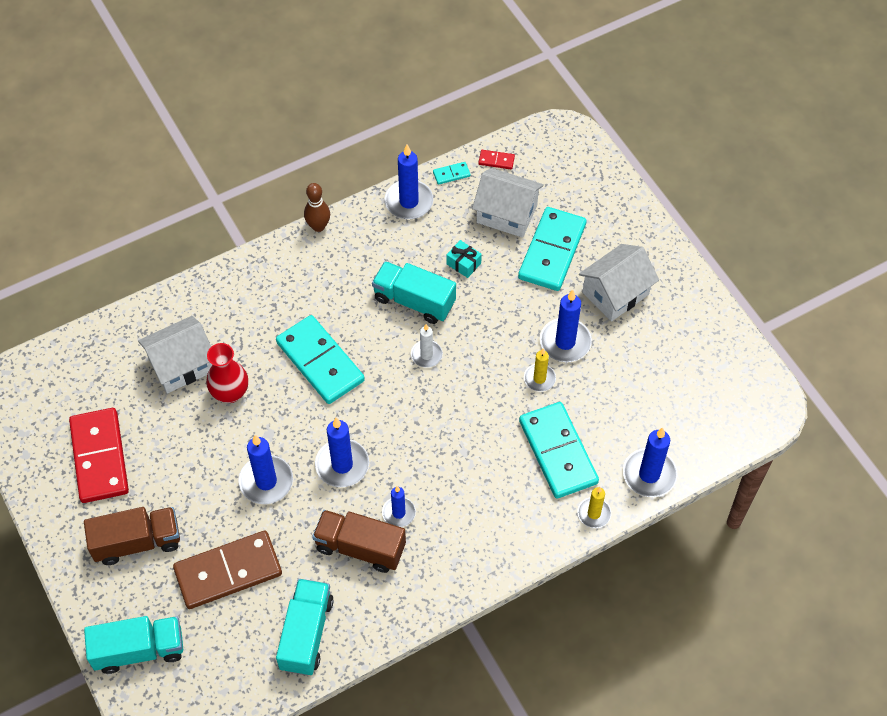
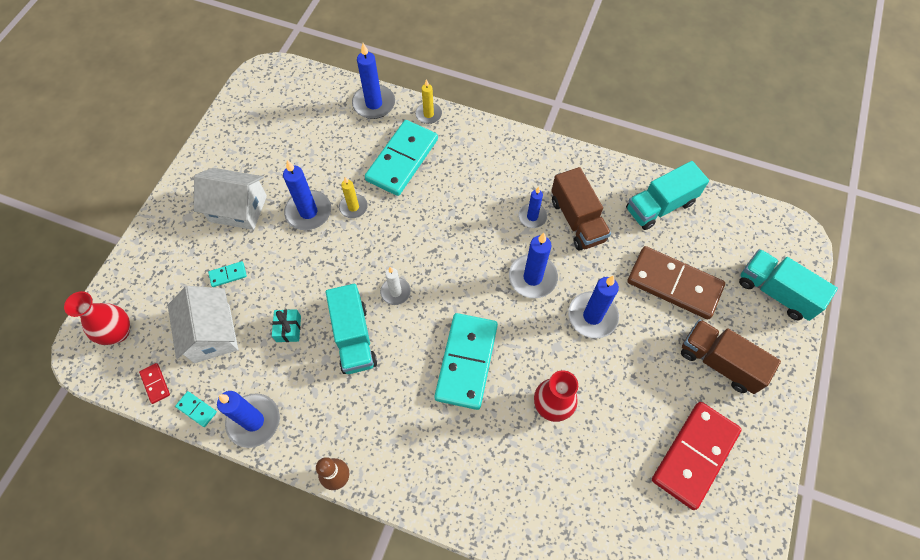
camera: 130 degrees left, 5 degrees up
white house [138,316,212,393] -> none
turquoise domino [518,207,586,291] -> turquoise domino [208,261,247,287], size x0.41
none -> red vase [64,291,130,345]

